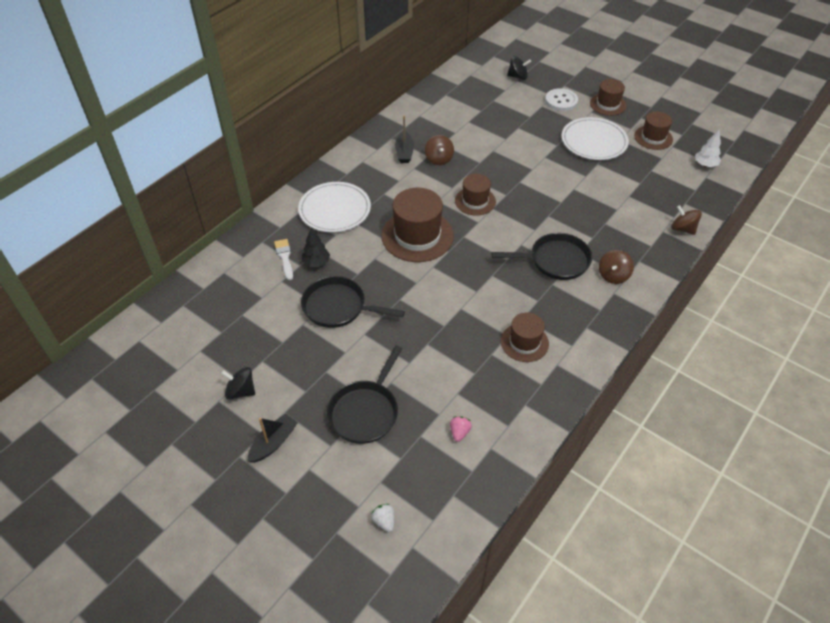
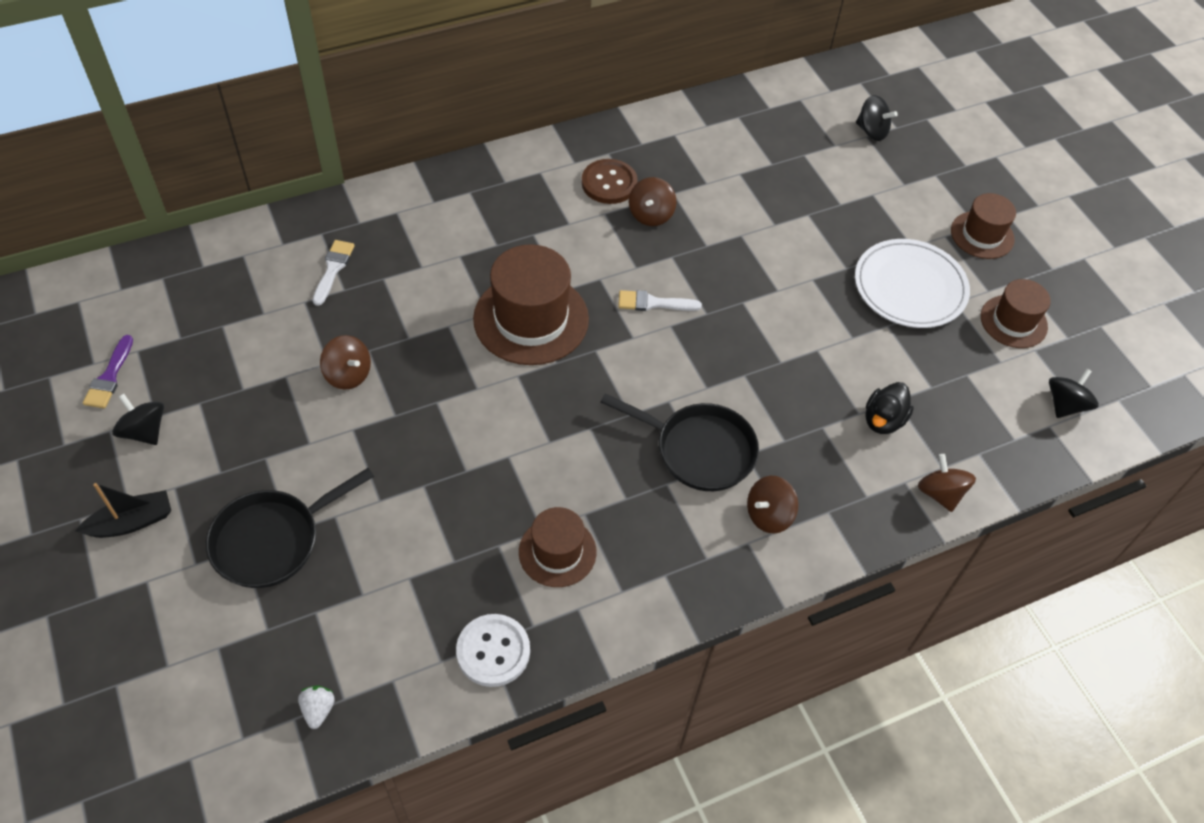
camera: 25 degrees right, 5 degrees up
white plate [298,182,371,232] -> none
black pan [301,276,405,328] -> brown spinning top [320,335,371,390]
black tree [302,227,330,267] -> none
white strawberry [371,504,394,532] -> white strawberry moved to [298,685,335,729]
black boat [395,116,414,163] -> brown button [582,159,638,204]
pink strawberry [450,416,472,442] -> none
brown hat [455,174,496,215] -> white brush [618,290,702,311]
white button [545,88,578,111] -> white button moved to [456,614,530,687]
white tree [695,130,721,167] -> black spinning top [1049,368,1099,418]
none -> purple brush [83,335,133,408]
none -> black duck [866,382,914,434]

